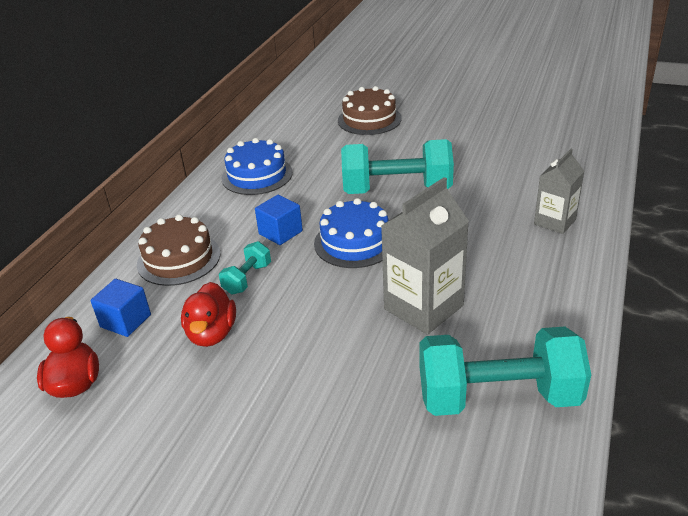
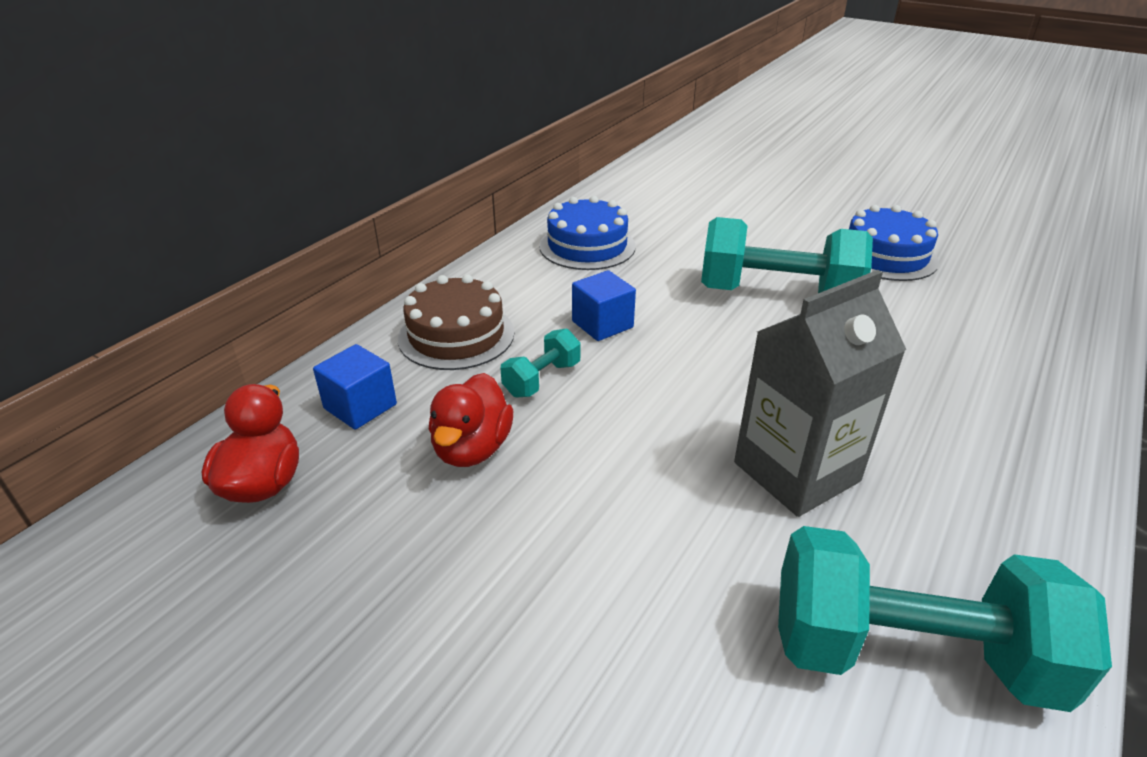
camera: 10 degrees right, 0 degrees up
blue cake [314,198,389,268] -> blue cake moved to [849,205,939,281]
brown cake [338,86,402,135] -> none
grey carton [534,149,584,234] -> none

